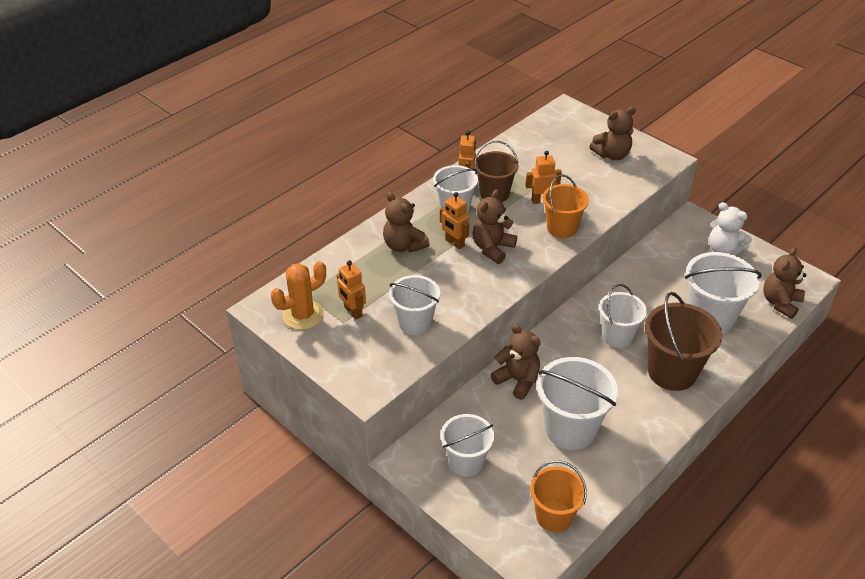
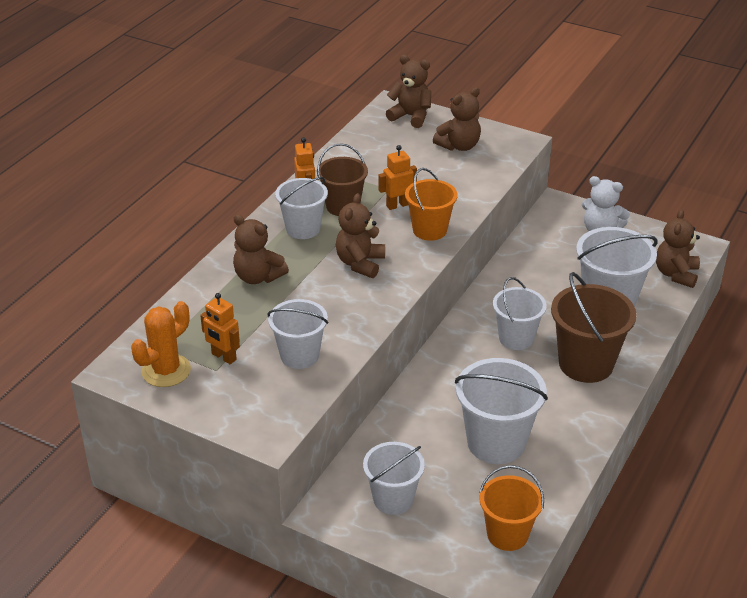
camera: 15 degrees left, 5 degrees down
orange robot [440,192,469,249] -> none
brown teddy bear [490,324,541,400] -> brown teddy bear moved to [386,55,431,128]

